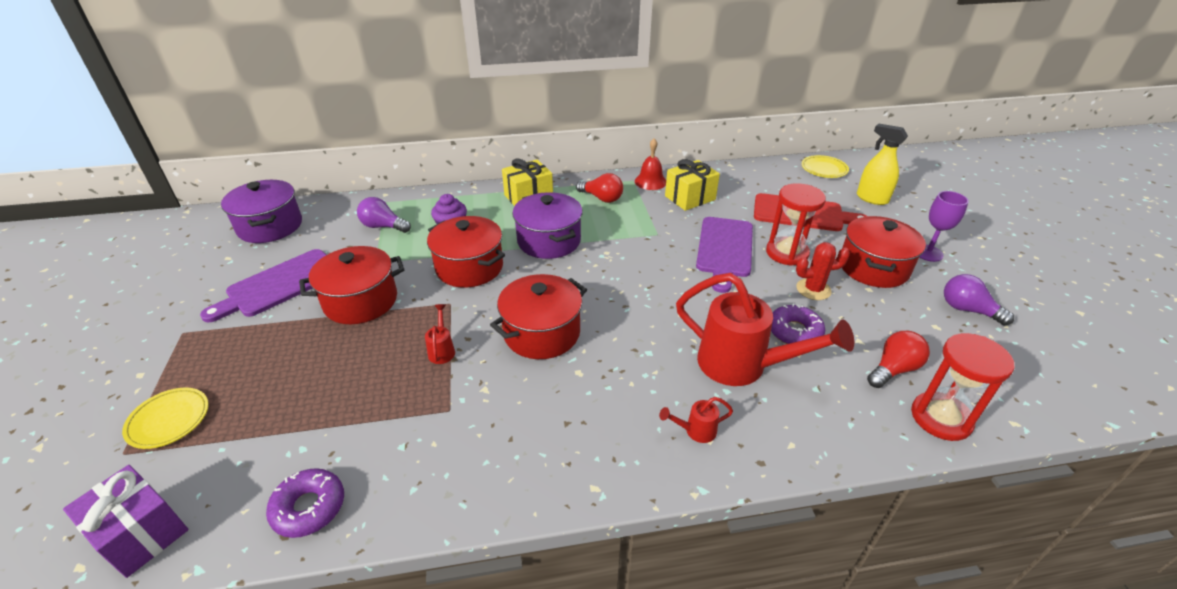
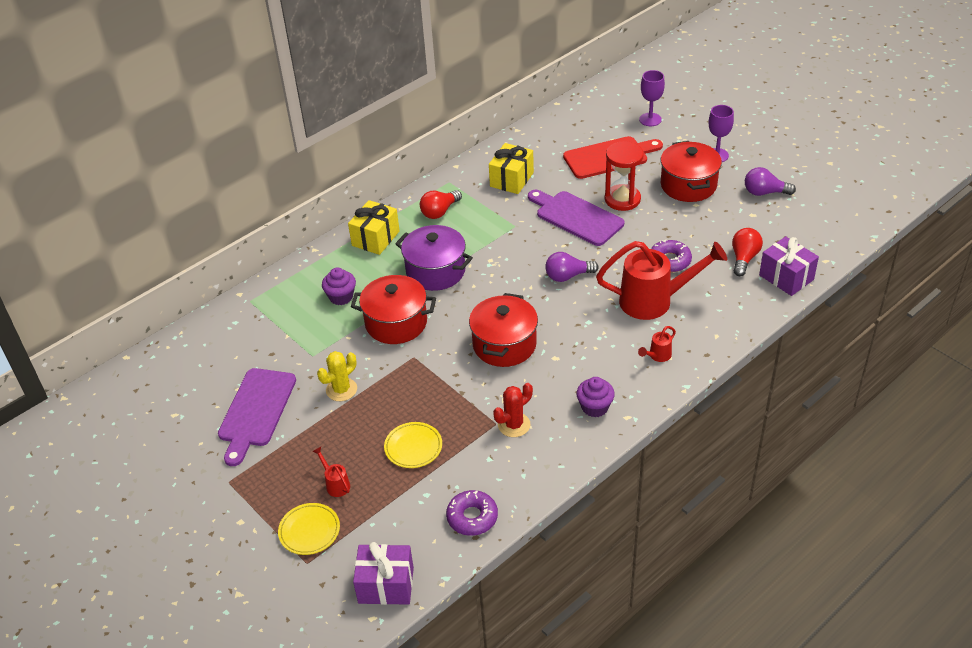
camera: 30 degrees left, 5 degrees up
purple pot [221,180,302,243] -> none
red pot [299,246,404,324] -> yellow cactus [317,351,357,401]
purple light bulb [357,197,411,233] -> purple light bulb moved to [545,252,599,282]
red watering can [425,304,455,364] -> red watering can moved to [312,447,350,497]
red light bulb [576,173,623,203] -> red light bulb turned 135 degrees clockwise [420,190,462,219]
red bell [635,139,666,190] -> none
purple cutting board [696,217,753,293] -> purple cutting board turned 150 degrees clockwise [528,190,624,246]
red cactus [796,242,850,300] -> red cactus moved to [493,383,533,437]
yellow plate [801,155,849,178] -> yellow plate moved to [384,422,442,468]
yellow spray bottle [857,124,908,205] -> purple goblet [639,70,665,126]
red hourglass [911,333,1014,441] -> purple gift [759,236,819,296]
none -> purple cupcake [576,377,615,417]

